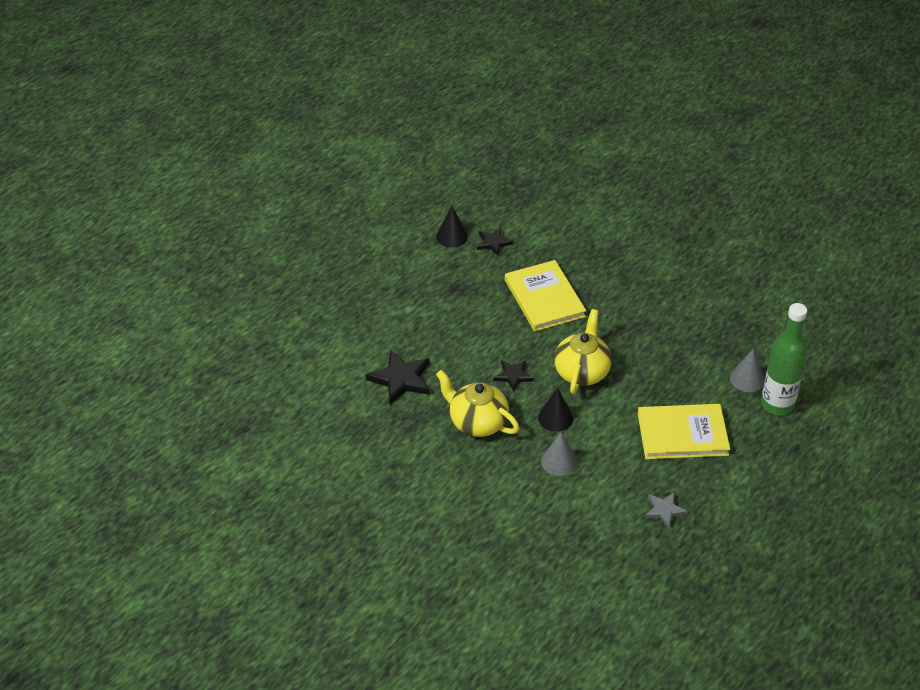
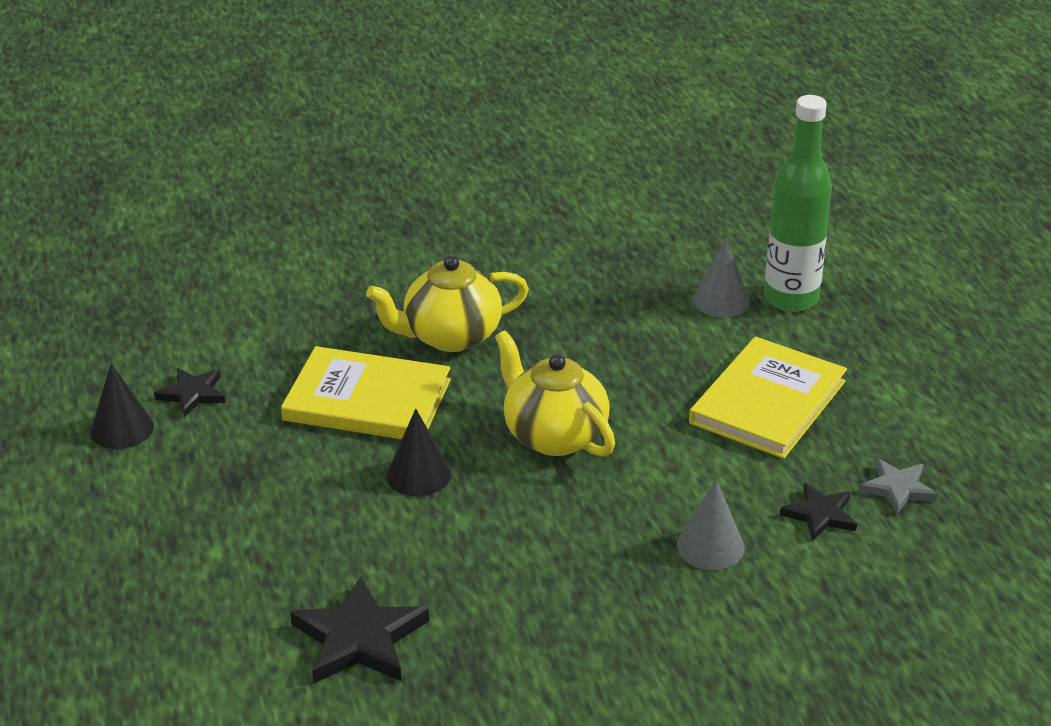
camera: 55 degrees left, 10 degrees down
yellow teapot [436,370,519,437] -> yellow teapot moved to [366,255,529,352]
black star [494,360,534,392] -> black star moved to [780,483,857,541]
black cone [538,387,573,432] -> black cone moved to [386,409,451,496]

